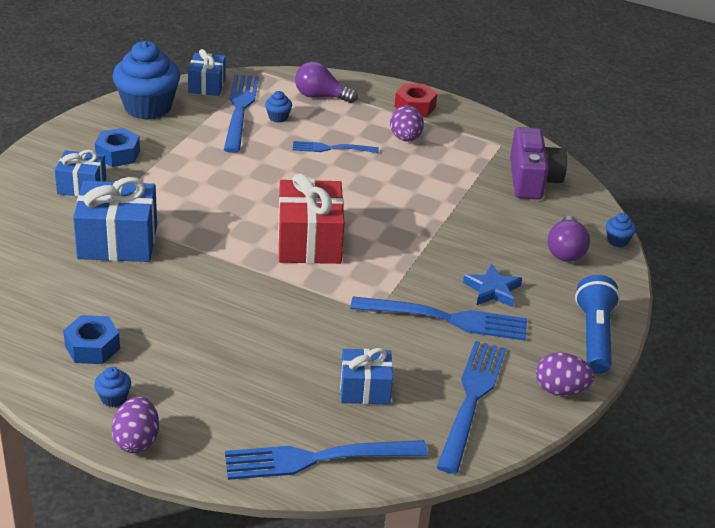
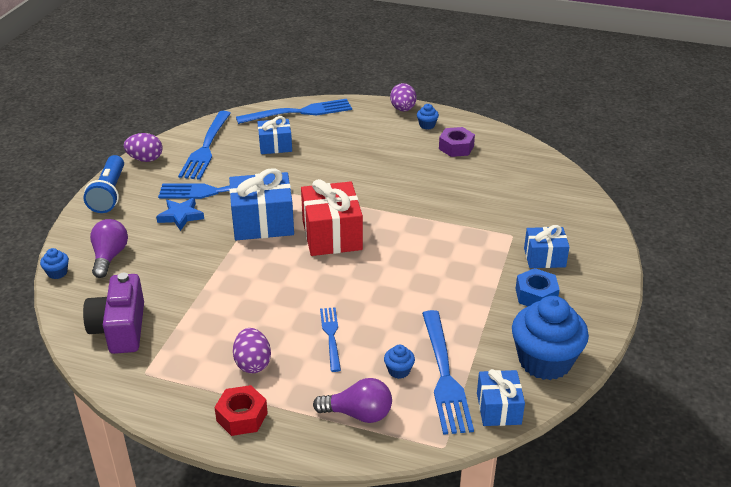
camera: 175 degrees right, 0 degrees up
blue nut [63,315,120,364] -> purple nut [439,127,475,157]
blue gift [73,177,157,262] -> blue gift moved to [229,168,294,240]
blue fork [293,141,379,153] -> blue fork turned 90 degrees counterclockwise [320,307,341,372]

